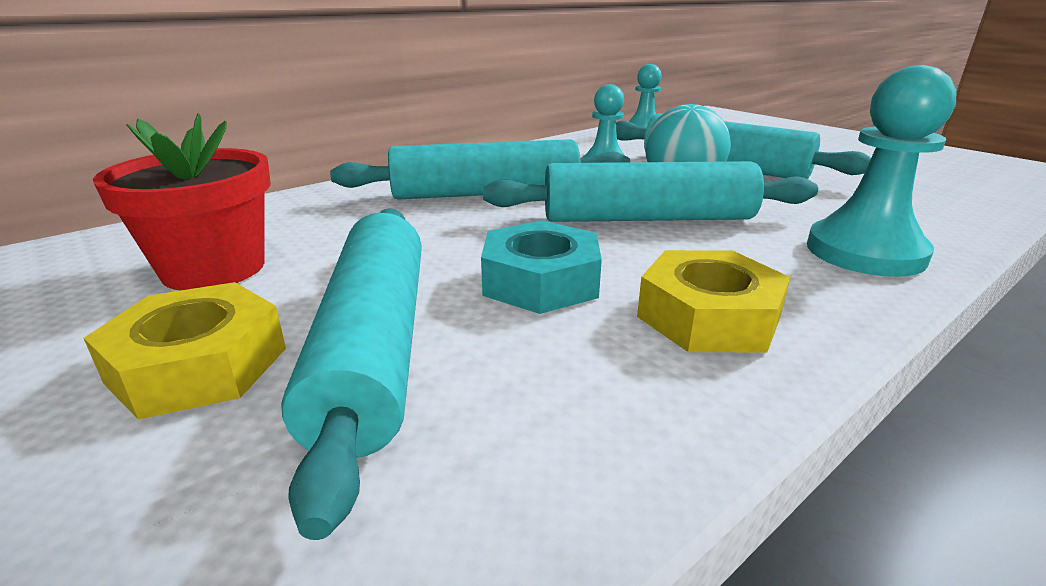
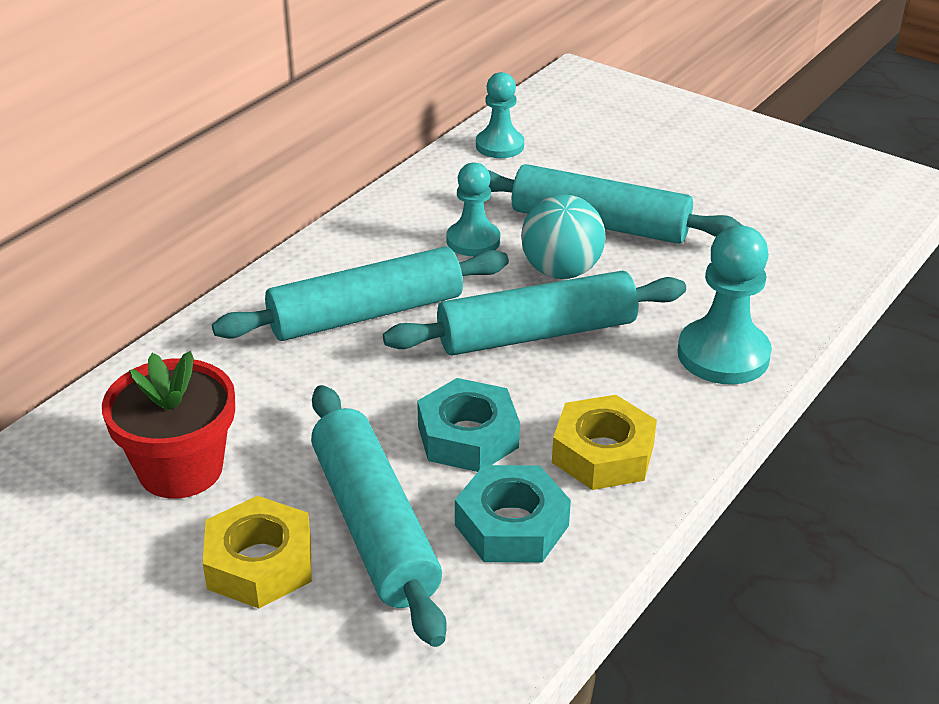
camera: 15 degrees left, 10 degrees up
none -> turquoise nut [455,465,571,562]

